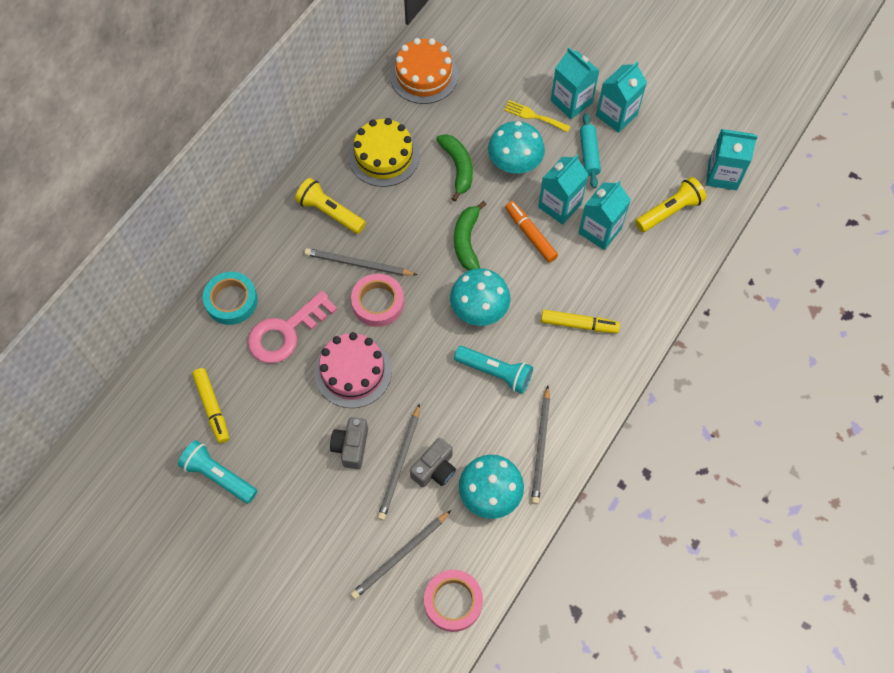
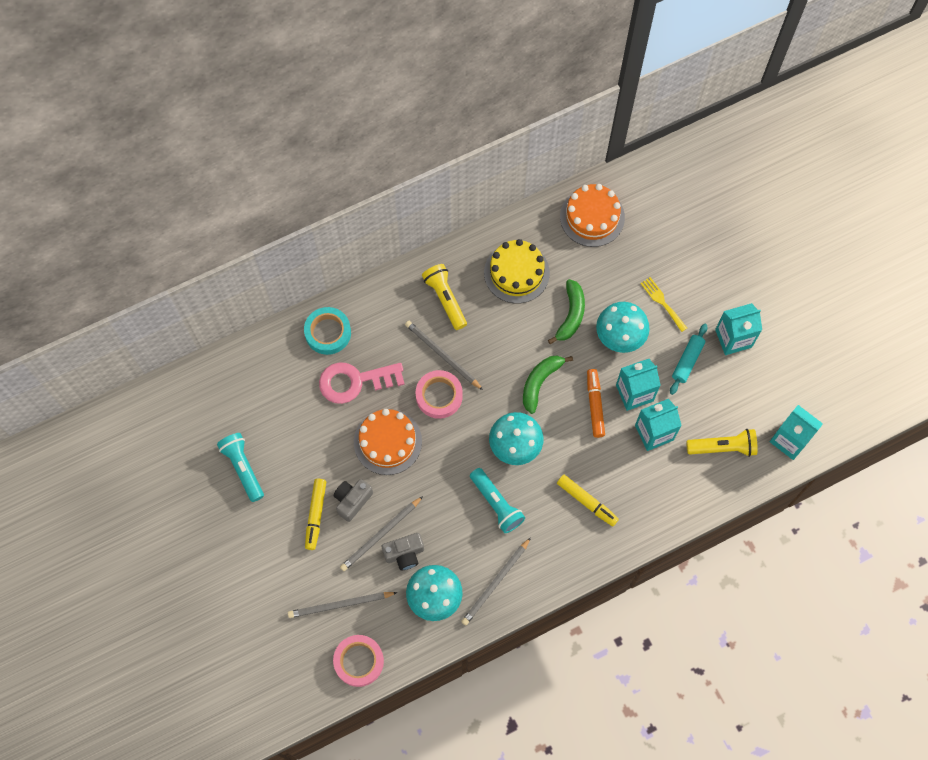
camera: 30 degrees right, 5 degrees up
yellow marker [192,368,229,443] -> yellow marker moved to [305,479,326,550]
pink cake [314,332,392,408] -> orange cake [354,409,422,475]
turquoise carton [551,47,599,119] -> none

